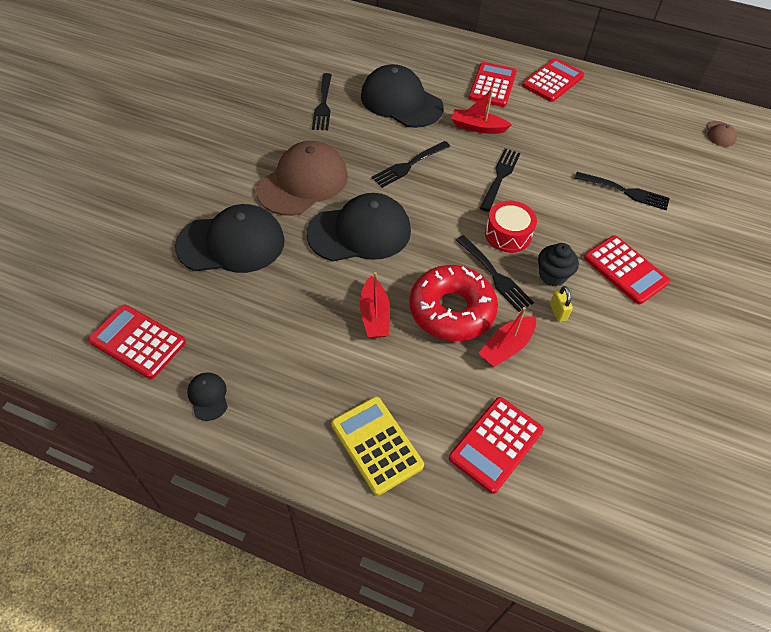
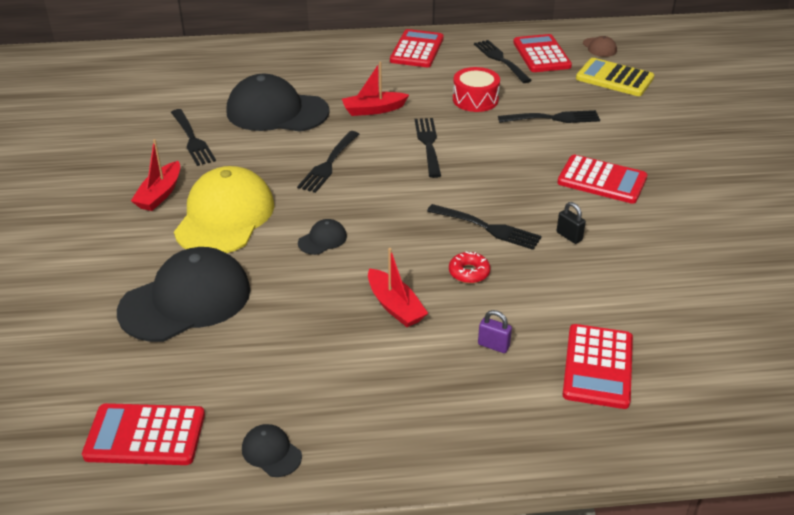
camera: 25 degrees left, 15 degrees down
brown cap [256,141,348,216] -> yellow cap [174,166,274,253]
black cap [306,193,411,261] -> black cap [298,219,347,255], size x0.42
yellow calculator [331,397,424,496] -> yellow calculator moved to [576,58,654,96]
red donut [410,265,498,341] -> red donut [449,252,490,283], size x0.42
red calculator [469,62,517,107] -> red calculator moved to [513,34,572,72]
red boat [478,307,536,367] -> red boat moved to [131,139,180,211]
red drum [485,201,537,253] -> red drum moved to [453,67,500,112]
black cupcake [538,243,579,287] -> none
yellow padlock [550,286,573,322] -> black padlock [557,202,586,244]
none -> black fork [474,40,532,83]
none -> purple padlock [478,310,512,353]

